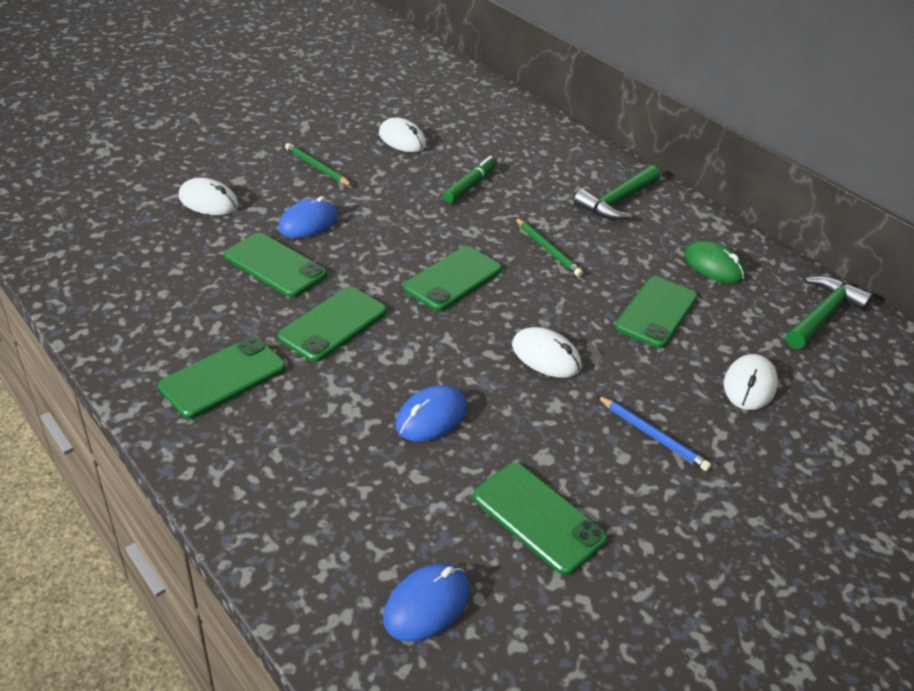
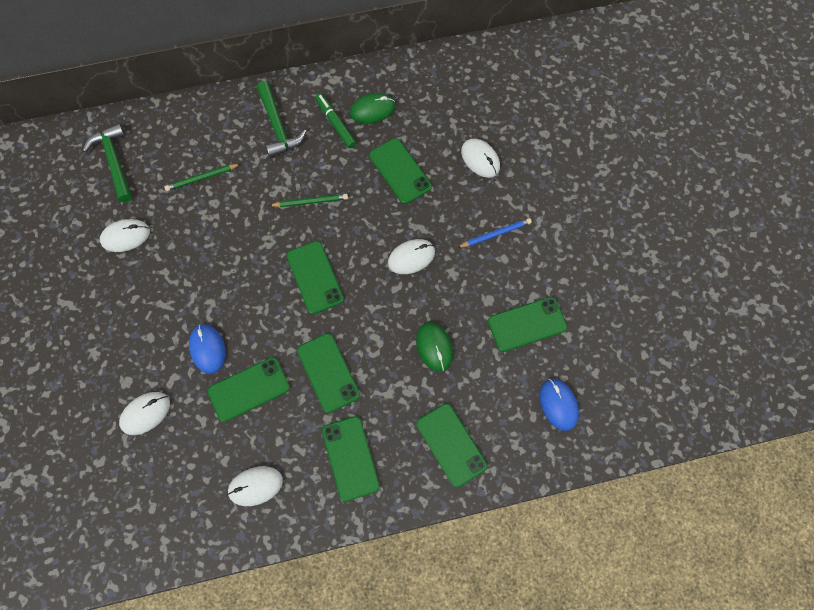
camera: 60 degrees left, 30 degrees up
green pencil [285,143,352,186] -> green pencil moved to [164,164,240,191]
blue mouse [395,385,467,441] -> green mouse [416,322,453,372]
green marker [443,156,497,203] -> green marker moved to [315,93,356,148]
green hammer [786,276,873,349] -> green hammer moved to [83,123,132,202]
none -> white mouse [227,466,283,506]
none -> green phone [416,403,488,487]

